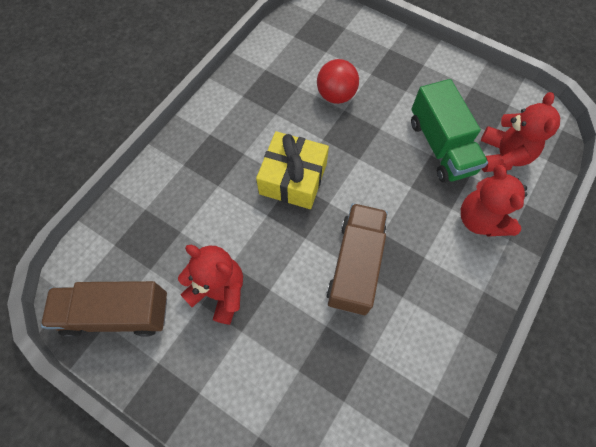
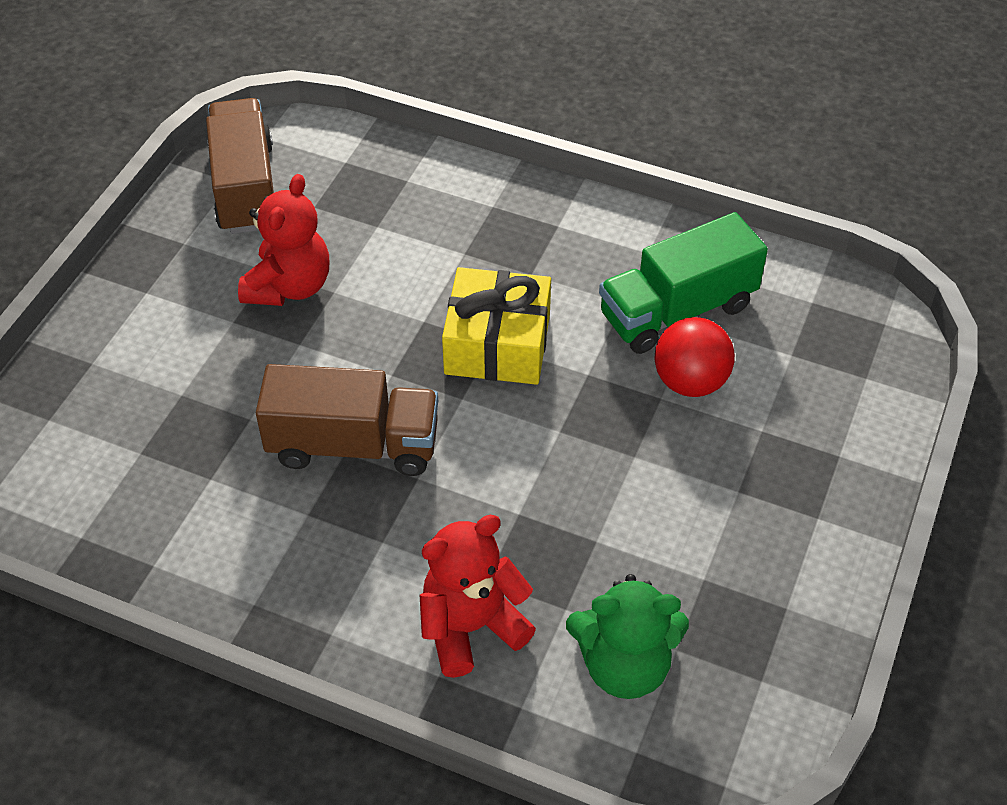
camera: 80 degrees right, 15 degrees down
green truck [411,79,488,183] -> green truck moved to [599,212,768,354]
red teddy bear [481,92,560,172] -> green teddy bear [566,574,689,699]

